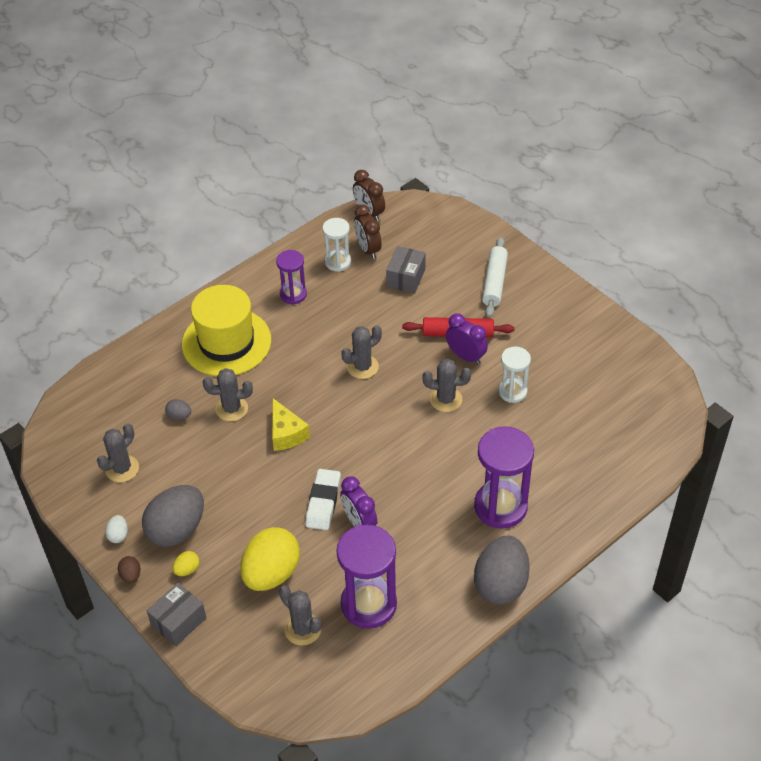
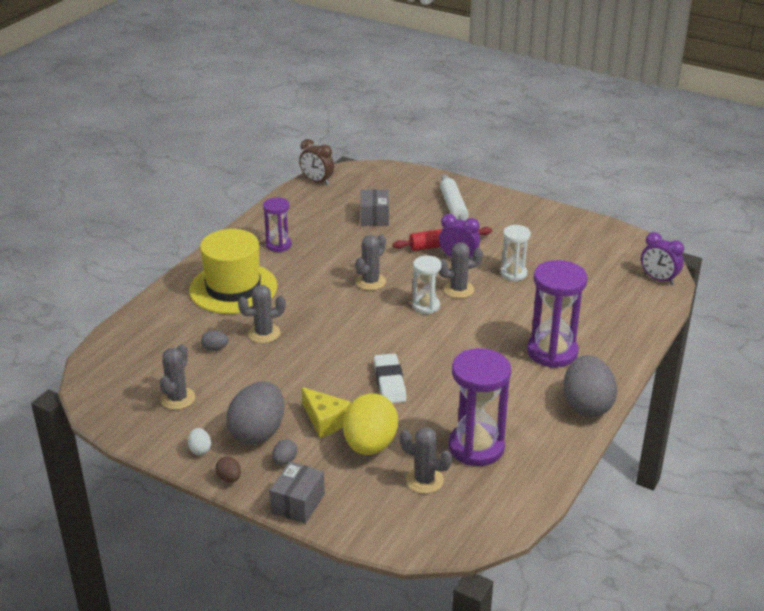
camera: 20 degrees left, 15 degrees down
yellow egg [172,551,200,576] -> grey egg [272,439,297,465]
yellow cheese [272,398,310,451] -> yellow cheese moved to [302,387,351,438]
white hourglass [322,218,351,272] -> white hourglass moved to [412,256,442,314]
purple clock [340,476,377,527] -> purple clock moved to [641,232,684,285]
brown clock [354,204,382,259] -> none

